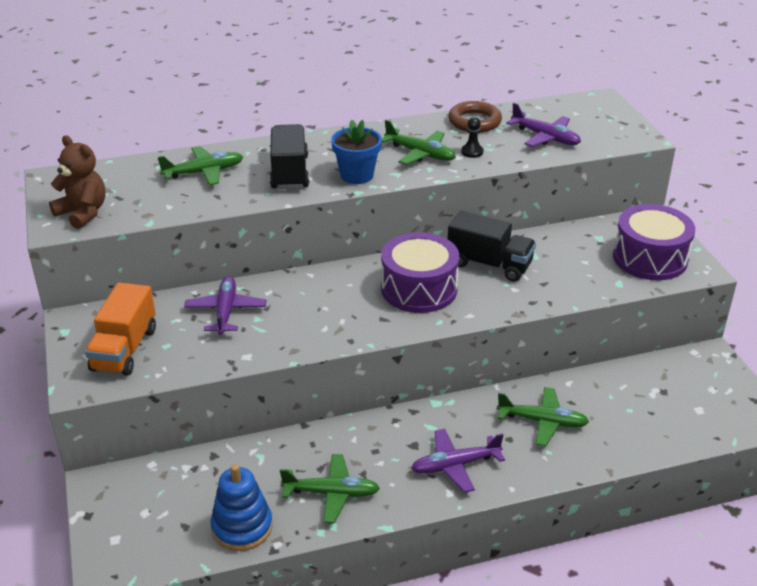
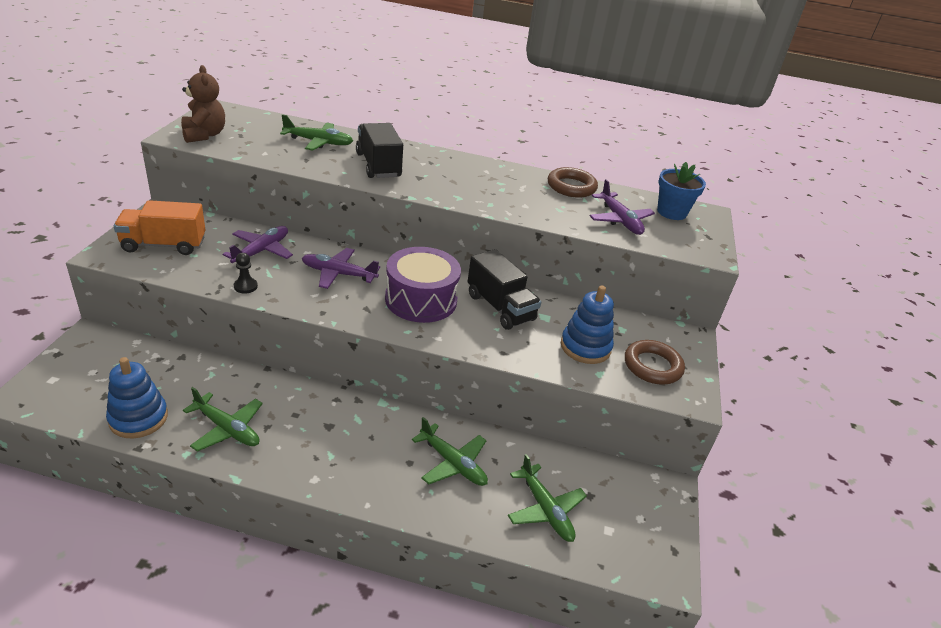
camera: 25 degrees right, 0 degrees up
orange truck [85,282,156,376] -> orange truck turned 45 degrees clockwise [114,200,205,255]
black truck [270,124,309,189] -> black truck turned 45 degrees counterclockwise [356,123,403,178]
blue flower pot [331,120,382,184] -> blue flower pot moved to [657,162,706,220]
green plane [382,120,456,165] -> green plane moved to [508,454,587,542]
purple plane [411,428,505,493] -> purple plane moved to [302,248,380,289]
black pawn [461,117,483,158] -> black pawn moved to [234,253,258,294]
purple drum [613,204,695,280] -> brown ring [625,340,685,385]
none -> blue stacking toy [561,285,614,364]

